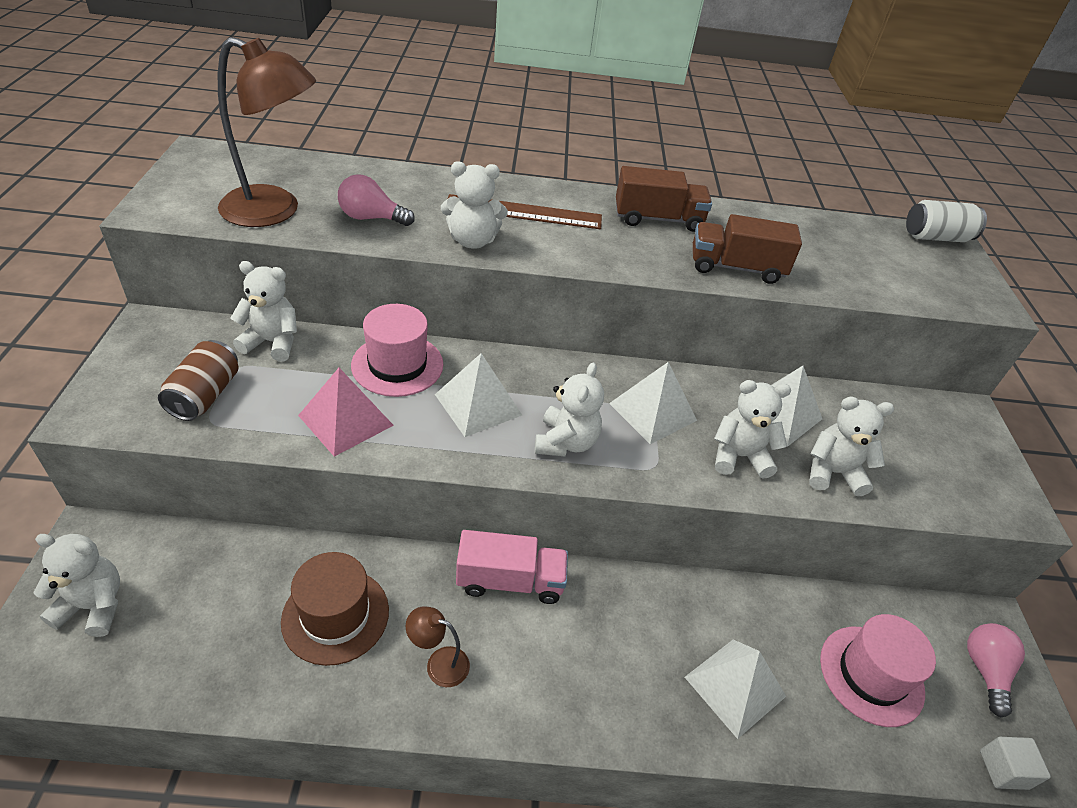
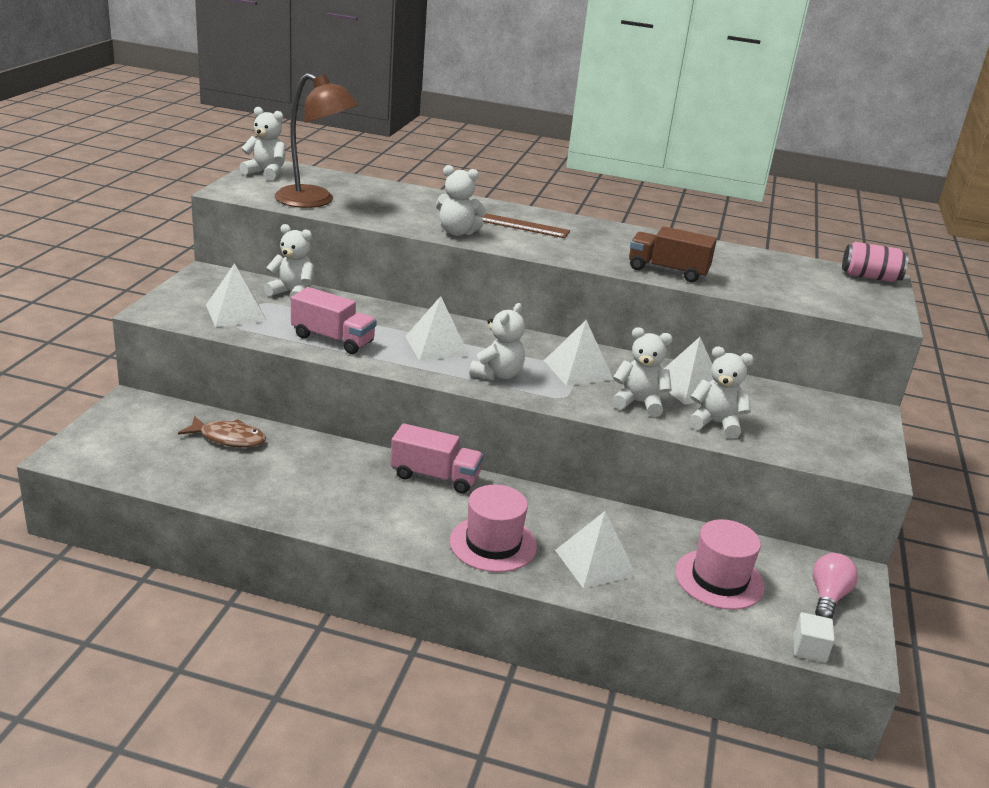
camera: 15 degrees right, 15 degrees down
white teddy bear [34,534,120,637] -> white teddy bear moved to [240,107,285,181]
brown can [158,340,238,421] -> white pyramid [206,263,267,327]
brown hat [281,552,389,666] -> none
pink pyramid [298,368,394,457] -> pink truck [291,287,377,354]
pink light bulb [338,174,415,226] -> none
pink hat [351,304,444,397] -> pink hat moved to [450,485,537,572]
brown lamp [406,606,470,687] -> none
brown truck [616,166,712,232] -> none
white can [906,200,987,242] -> pink can [842,242,909,282]
none -> brown fish [178,416,266,447]

